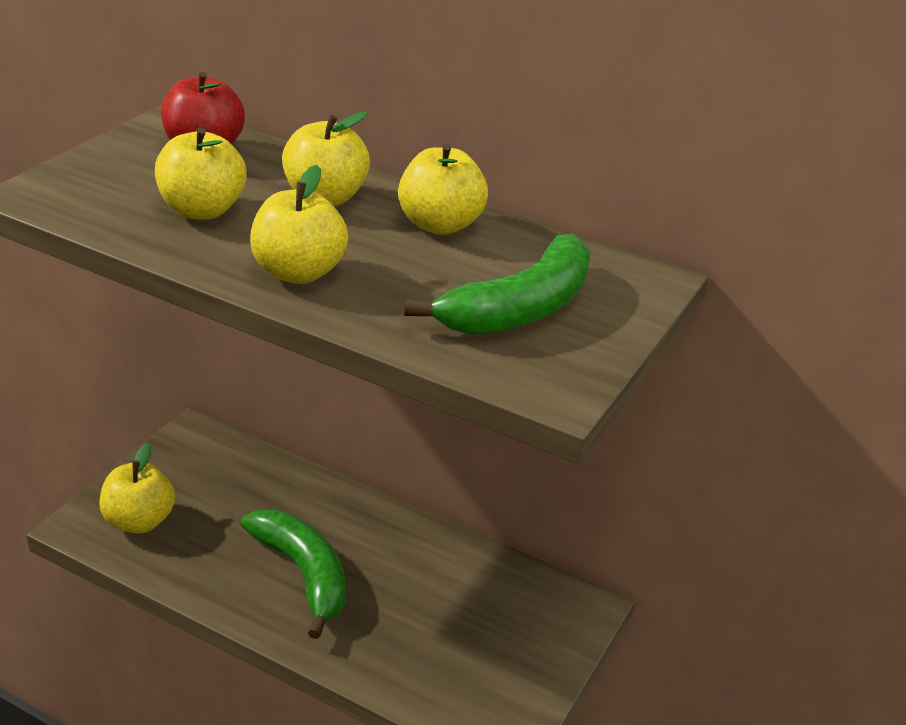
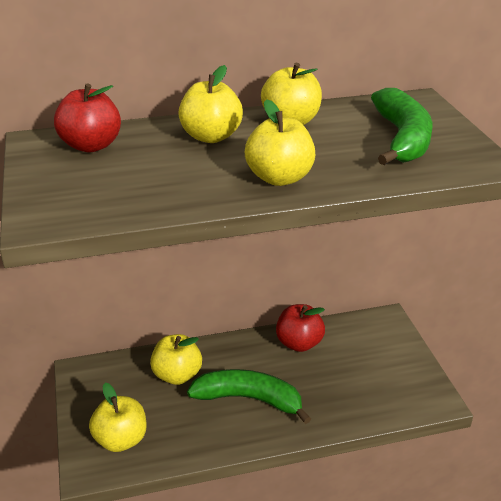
camera: 40 degrees left, 0 degrees up
yellow apple [155,127,247,220] -> yellow apple moved to [150,334,202,385]
none -> red apple [276,304,325,352]

